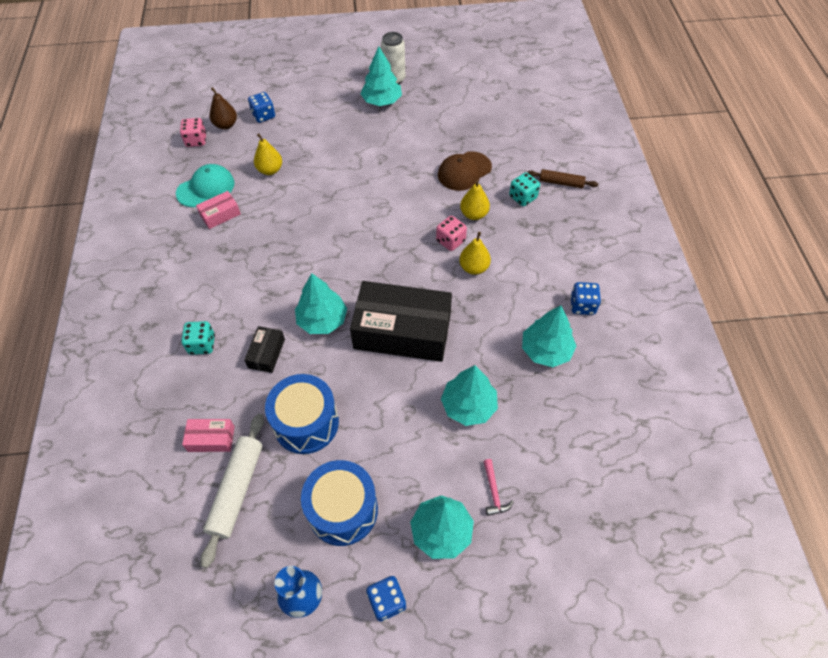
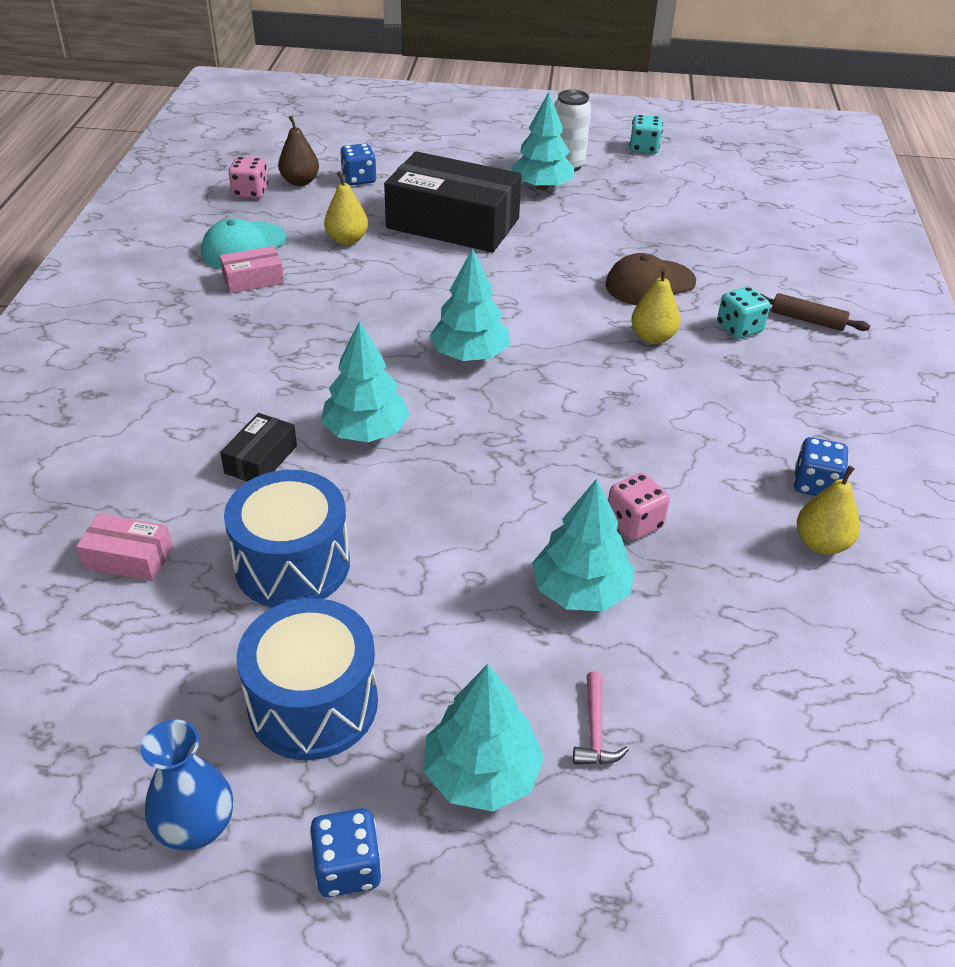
camera: 10 degrees right, 15 degrees down
turquoise cap [176,164,235,207] -> turquoise cap turned 150 degrees clockwise [201,218,287,268]
turquoise dice [181,321,215,355] -> turquoise dice moved to [629,115,663,154]
white rolling pin [200,414,264,568] -> none
black box [350,281,452,362] -> black box moved to [384,151,522,252]
pink dice [436,216,467,251] -> pink dice moved to [608,473,670,540]
yellow pear [459,232,491,275] -> yellow pear moved to [797,466,860,555]
turquoise tree [522,306,577,367] -> turquoise tree moved to [429,248,509,361]

